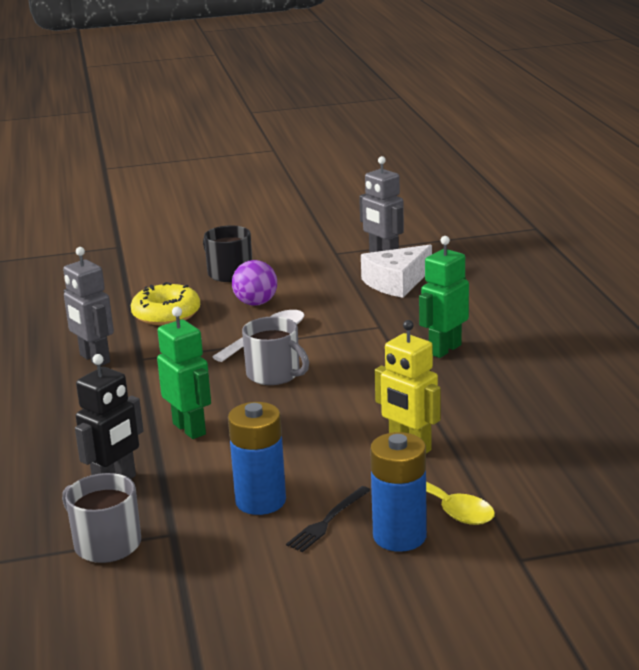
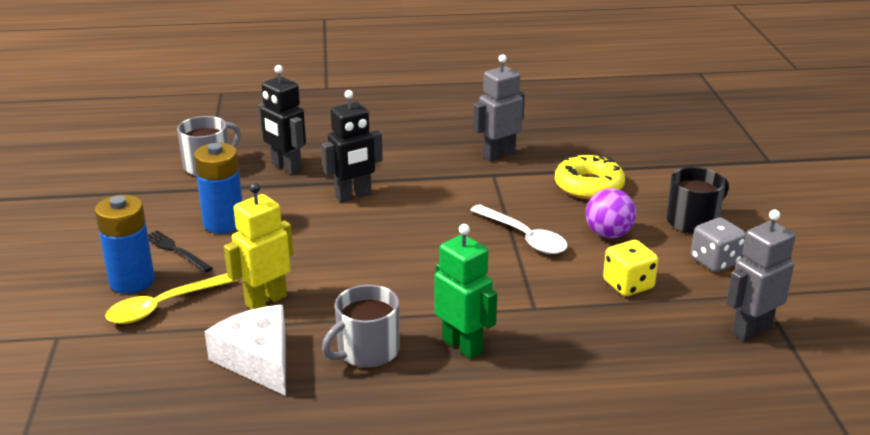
camera: 95 degrees right, 5 degrees up
green robot [157,307,211,439] -> black robot [322,90,383,203]
grey mug [242,316,309,385] -> grey mug moved to [322,285,400,368]
white cheese [361,244,432,298] -> white cheese moved to [205,305,286,396]
none -> yellow dice [603,240,658,296]
none -> grey dice [691,217,746,272]

